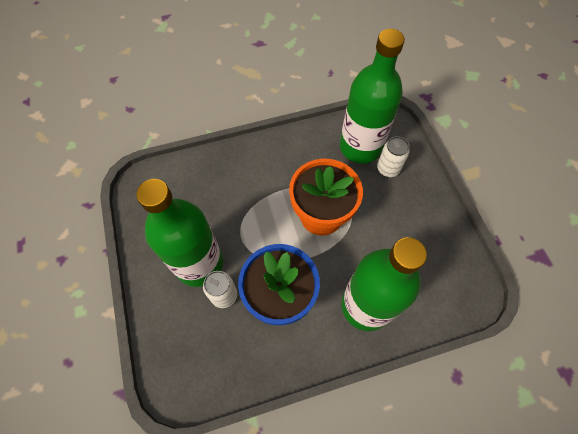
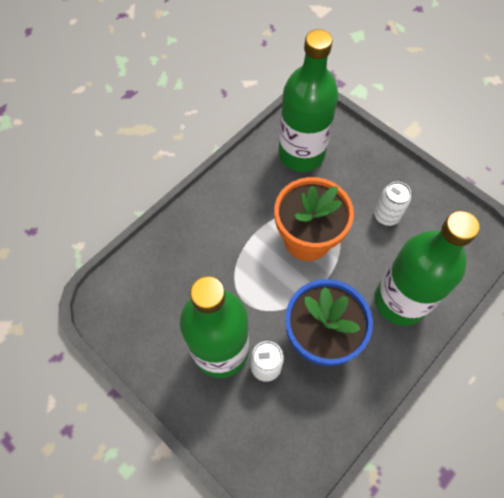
camera: 30 degrees left, 0 degrees up
white can [377,136,410,177] -> white can moved to [374,182,411,226]

